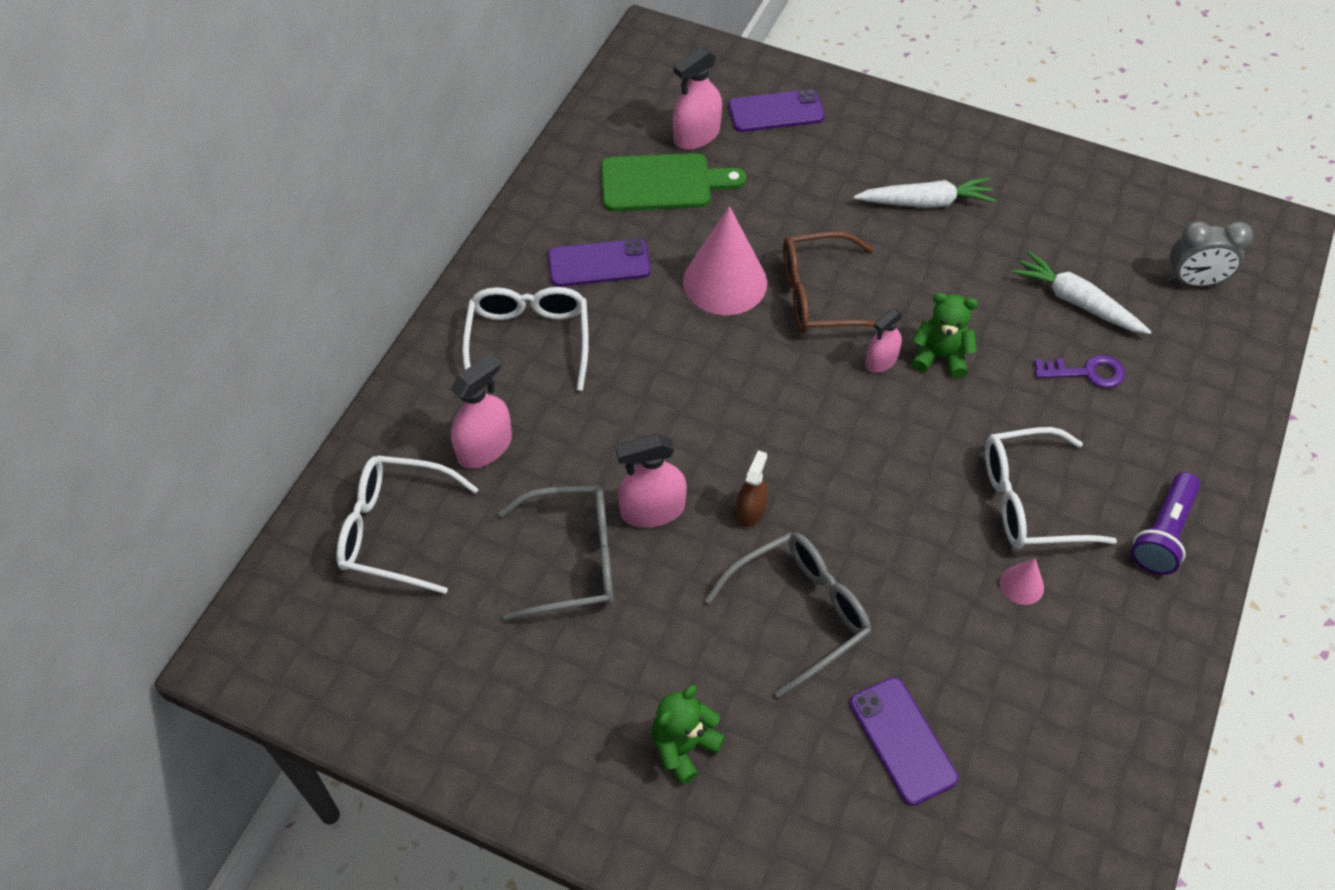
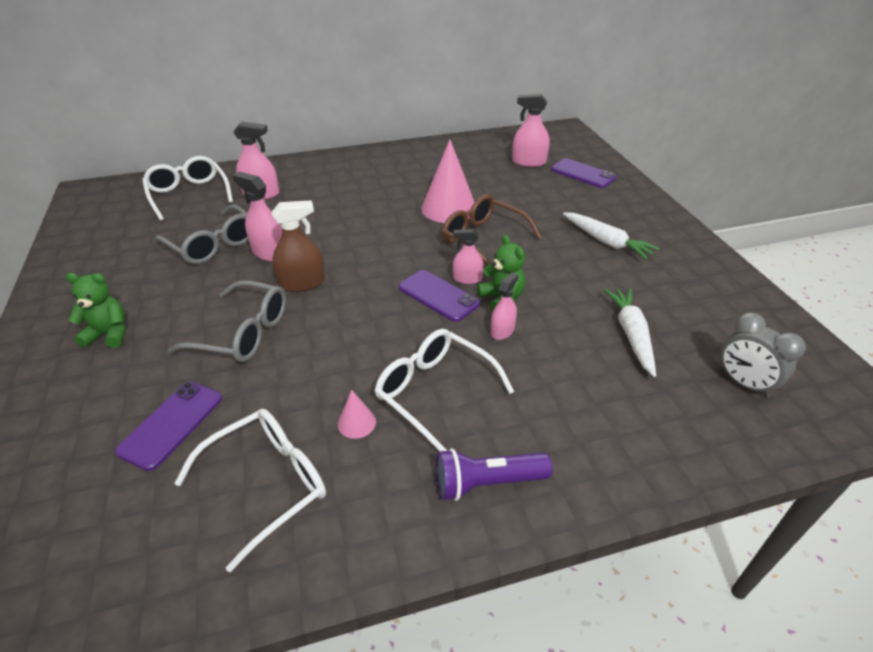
camera: 50 degrees right, 15 degrees down
white glasses [462,287,589,391] -> white glasses moved to [174,409,326,572]
purple phone [548,239,651,287] -> purple phone moved to [399,270,480,322]
green cutting board [601,153,746,211] -> none
brown spray bottle [736,450,768,528] -> brown spray bottle [272,200,325,292], size x1.56
purple key [1034,355,1125,388] -> none
none -> pink spray bottle [491,272,519,340]

